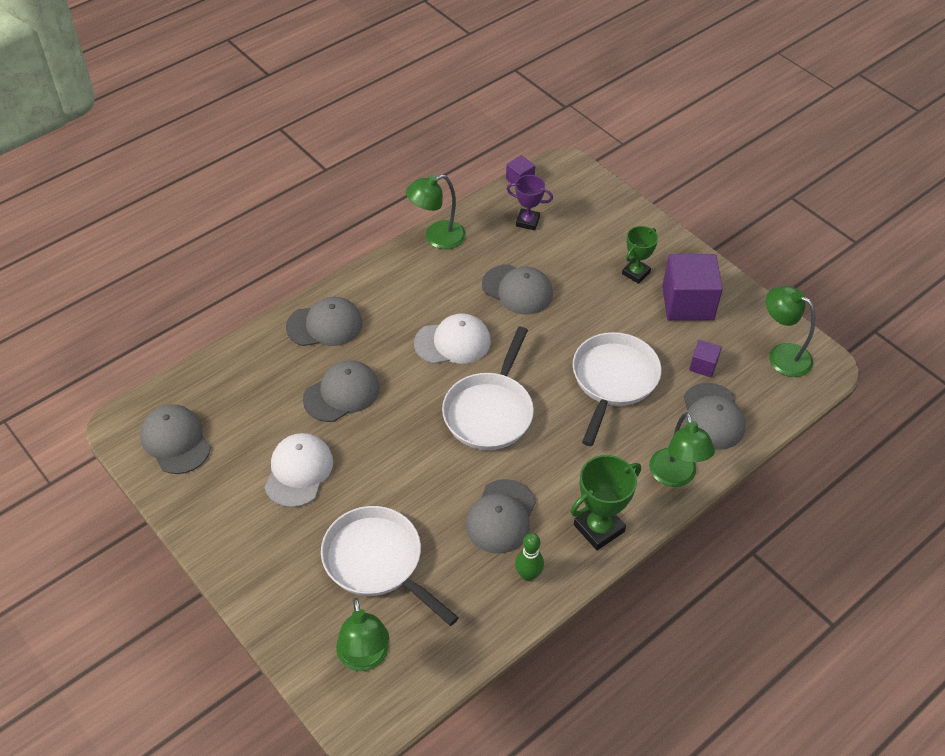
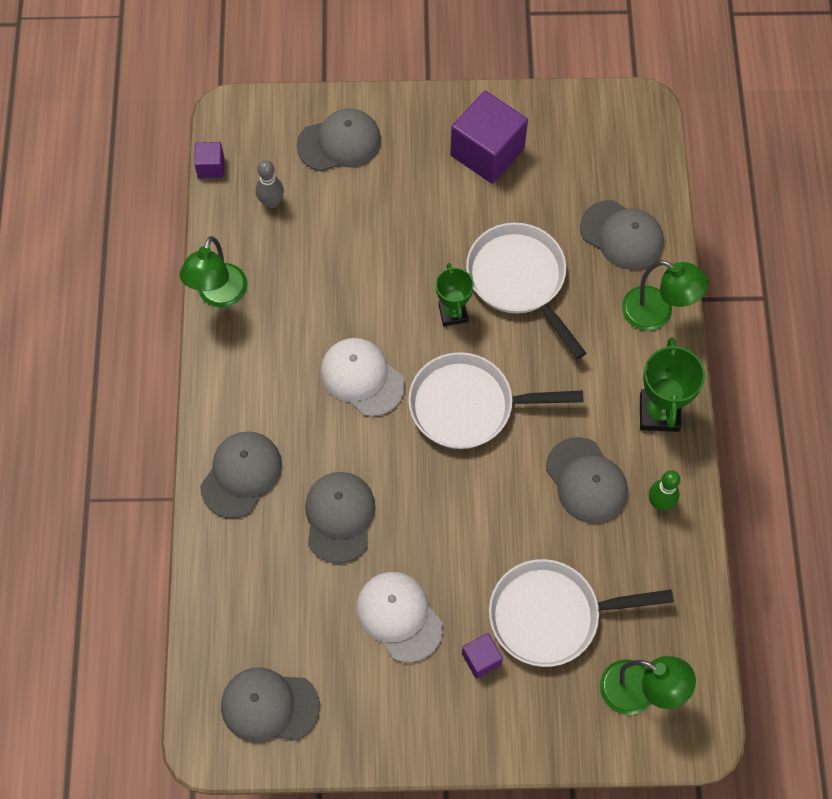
camera: 50 degrees left, 15 degrees up
white cap [414,313,491,364] -> white cap turned 75 degrees counterclockwise [321,338,405,417]
white pan [442,327,534,450] -> white pan turned 120 degrees clockwise [408,352,583,449]
grey cap [482,264,553,315] -> grey cap moved to [297,108,381,171]
purple trophy [507,175,553,230] -> grey bowling pin [256,160,284,208]
green trophy [622,226,658,284] -> green trophy moved to [436,263,474,326]
purple cube [689,340,722,378] -> purple cube moved to [462,633,503,679]
green lamp [766,286,815,377] -> none

